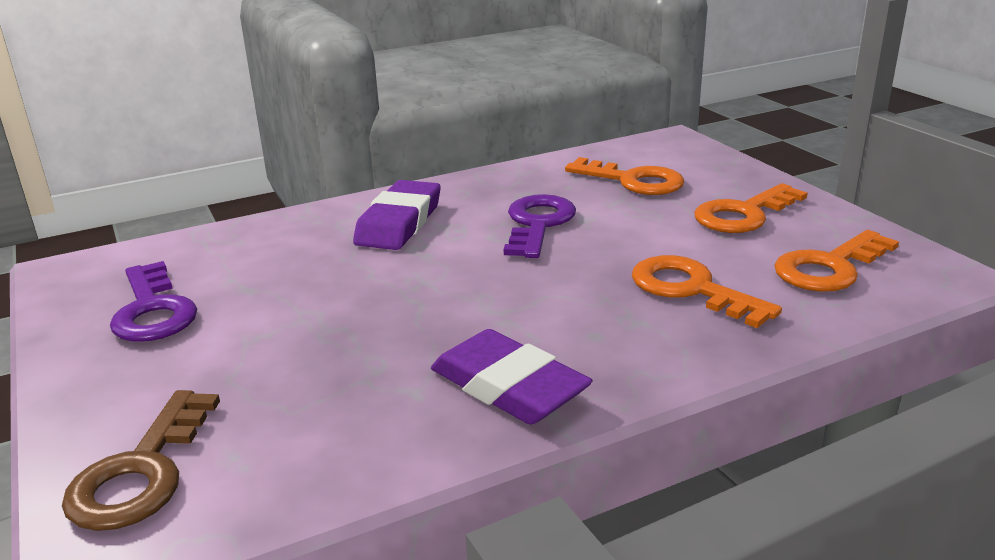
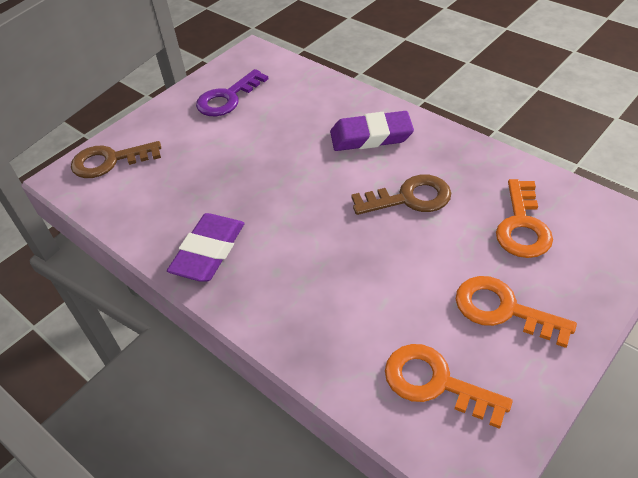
camera: 70 degrees right, 20 degrees up
purple key [504,194,576,258] -> brown key [351,175,451,215]
orange key [632,255,782,328] -> none

